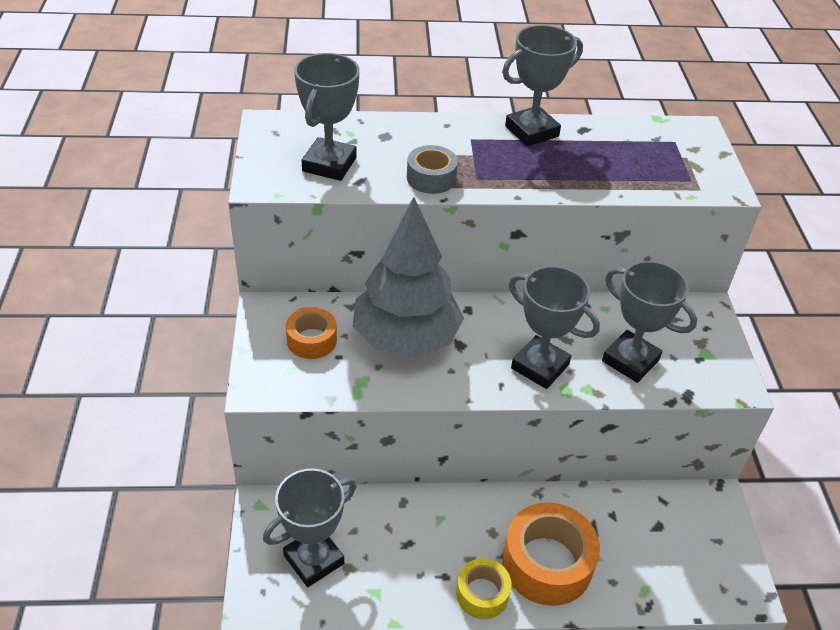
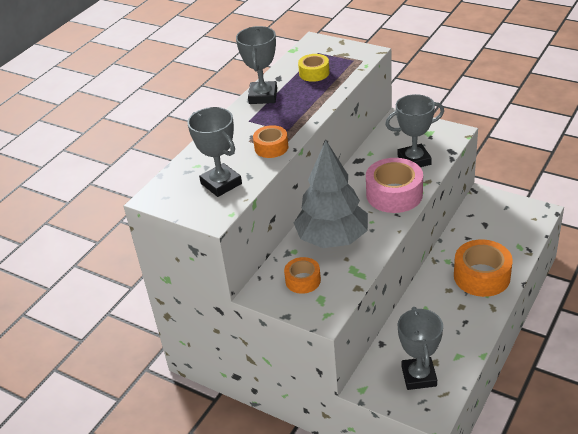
camera: 50 degrees left, 5 degrees down
grey tape [407,145,458,194] -> orange tape [253,125,288,158]
yellow tape [456,558,512,619] -> yellow tape moved to [298,54,329,82]
grey trophy [509,266,600,389] -> pink tape [366,158,423,213]

